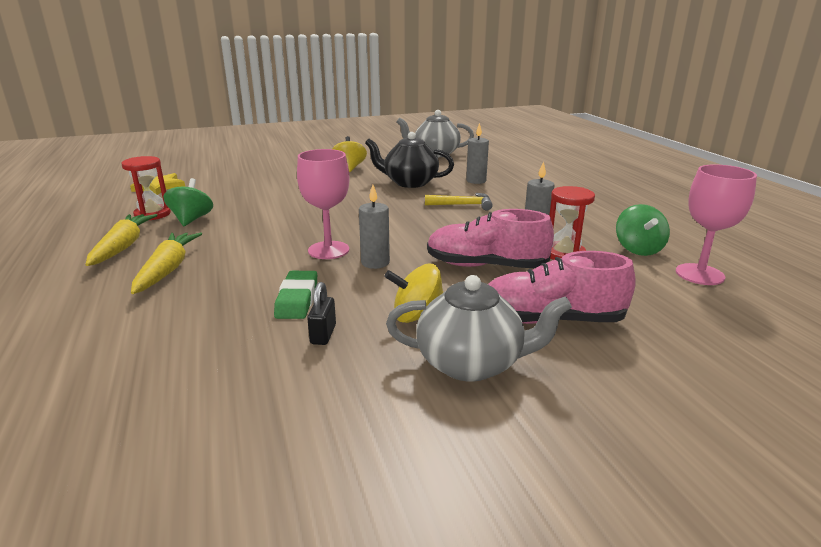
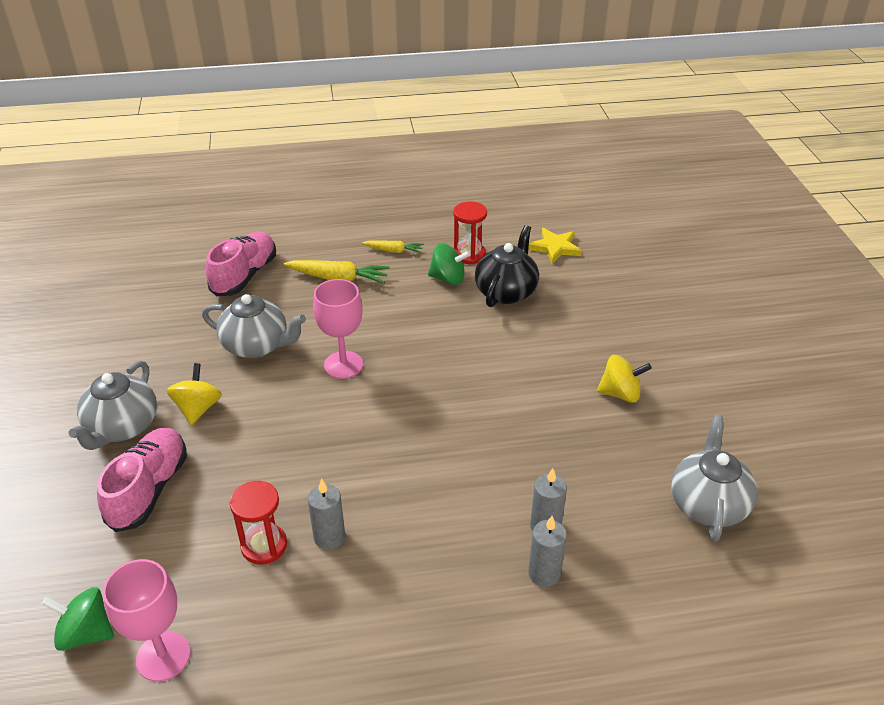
camera: 100 degrees right, 15 degrees up
yellow carrot [86,214,158,266] -> yellow carrot [362,240,424,253], size x0.60
green eraser [274,271,317,319] -> grey teapot [202,294,306,358]
black padlock [307,282,336,345] -> none
grey candle [359,185,390,269] -> grey candle moved to [528,516,567,587]
black teapot [365,132,454,188] -> black teapot moved to [475,225,539,307]
yellow hammer [425,193,493,211] -> none
pink shoe [427,209,554,268] -> pink shoe moved to [206,232,276,296]
green spinning top [616,204,670,256] -> green spinning top moved to [42,587,114,651]

